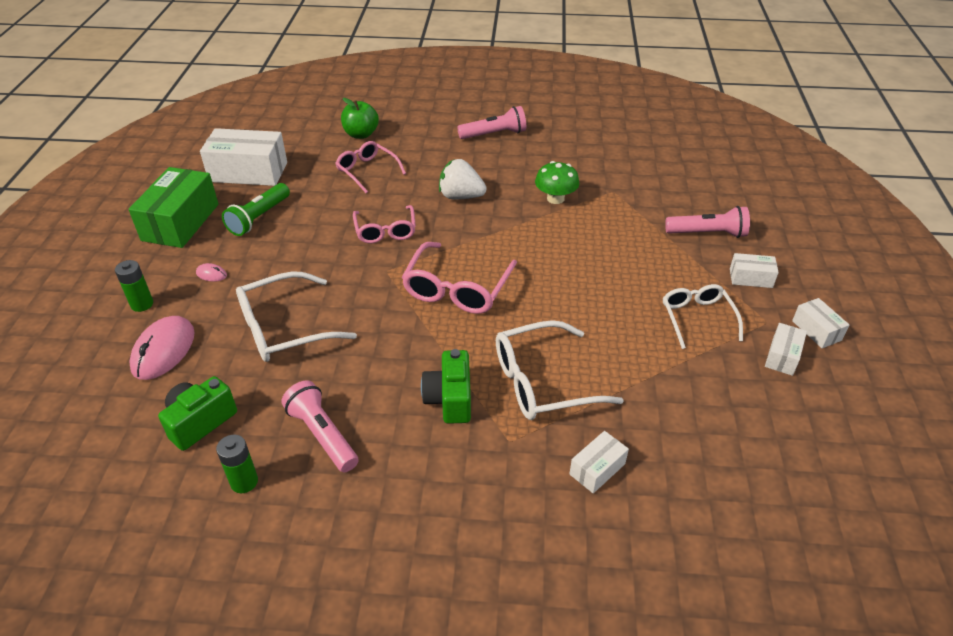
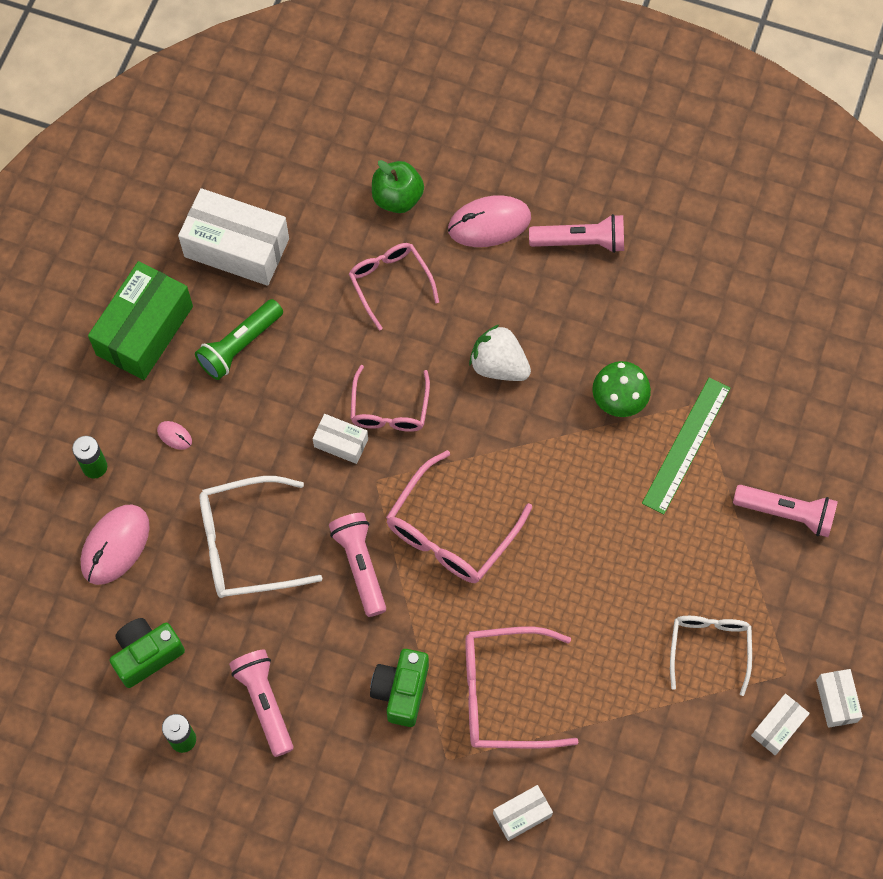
camera: 15 degrees right, 25 degrees up
white glasses [496,320,624,420] -> pink glasses [465,626,579,748]
white box [730,253,779,288] -> white box moved to [313,414,368,464]
none -> pink flashlight [329,513,386,617]
none -> pink mouse [448,195,531,247]
none -> green ruler [642,377,731,514]

